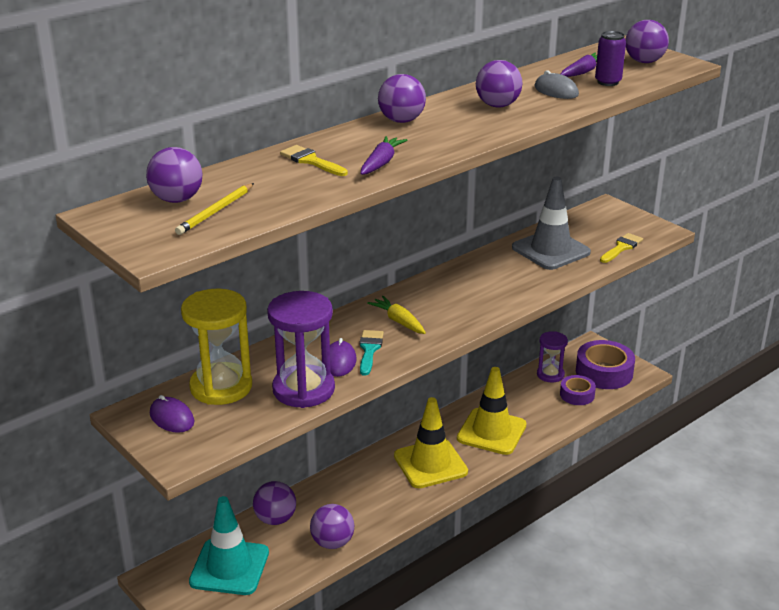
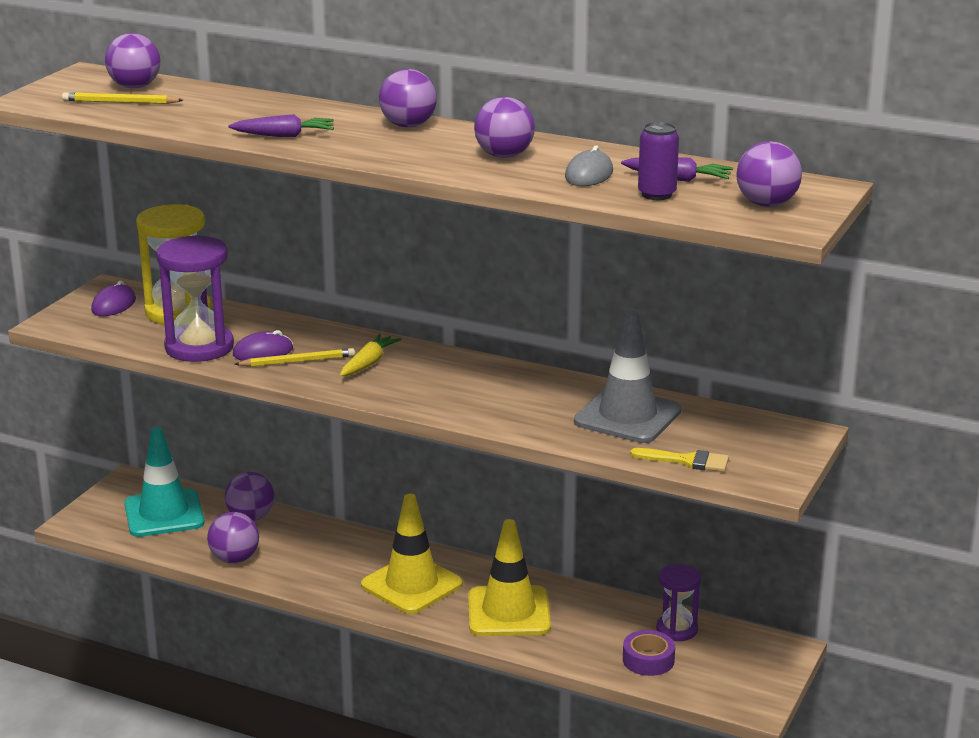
camera: 65 degrees right, 5 degrees down
yellow brush [280,145,348,176] -> none
turquoise brush [360,330,384,376] -> yellow pencil [234,348,355,367]
purple tape [576,340,635,389] -> none

